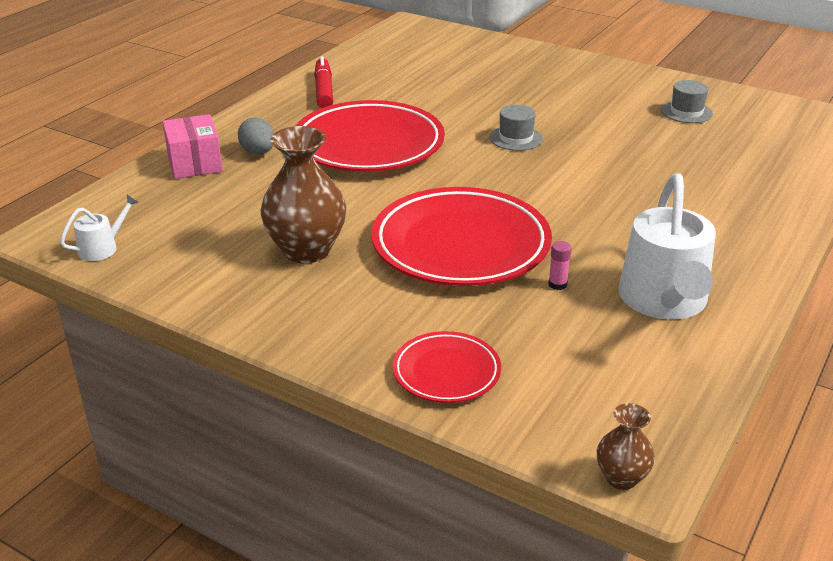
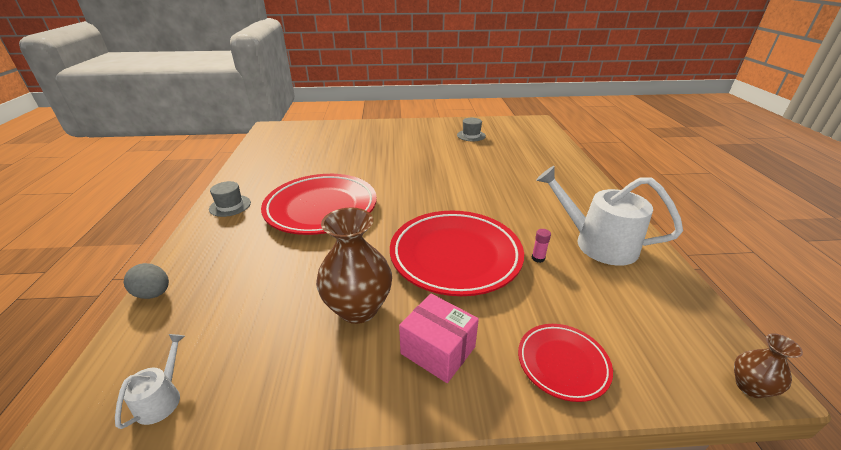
camera: 35 degrees left, 0 degrees up
pink box [162,114,223,179] -> pink box moved to [399,294,479,383]
grey egg [238,118,274,155] -> grey egg moved to [124,263,169,299]
red marker [314,56,333,108] -> none
grey hat [489,105,543,151] -> grey hat moved to [209,181,251,217]
white watering can [618,173,716,320] -> white watering can turned 150 degrees clockwise [536,166,683,266]

